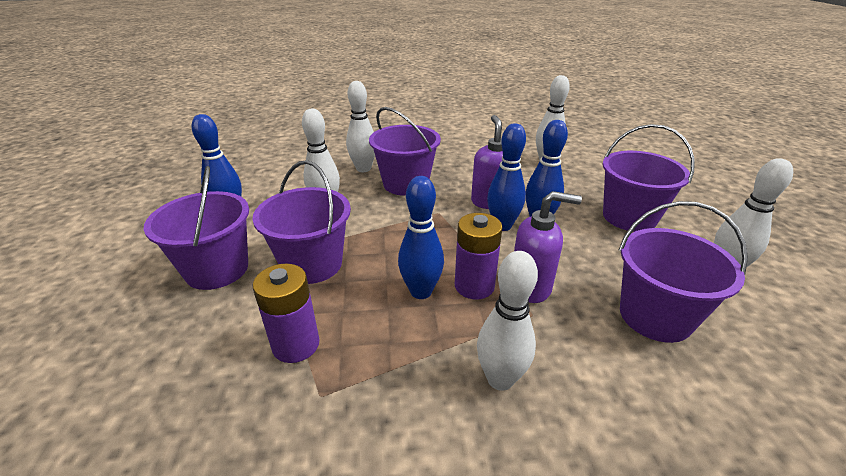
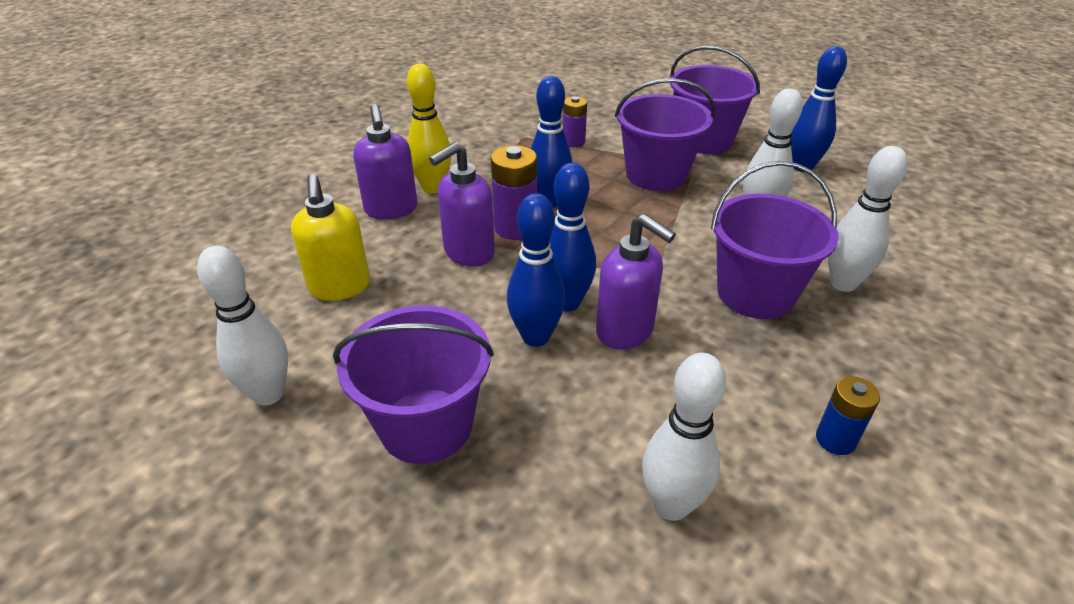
camera: 135 degrees right, 5 degrees up
purple battery [253,264,320,363] -> purple battery [563,96,587,147], size x0.64
white bowling pin [477,251,538,391] -> yellow bowling pin [407,64,451,194]
purple bucket [619,201,748,343] -> yellow soap dispenser [291,174,370,301]
none -> purple soap dispenser [353,104,417,220]
none -> blue battery [816,376,880,455]

